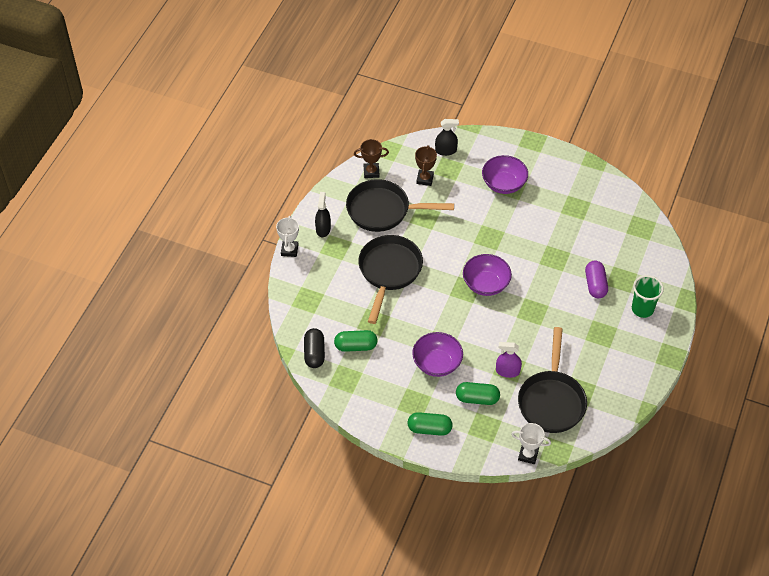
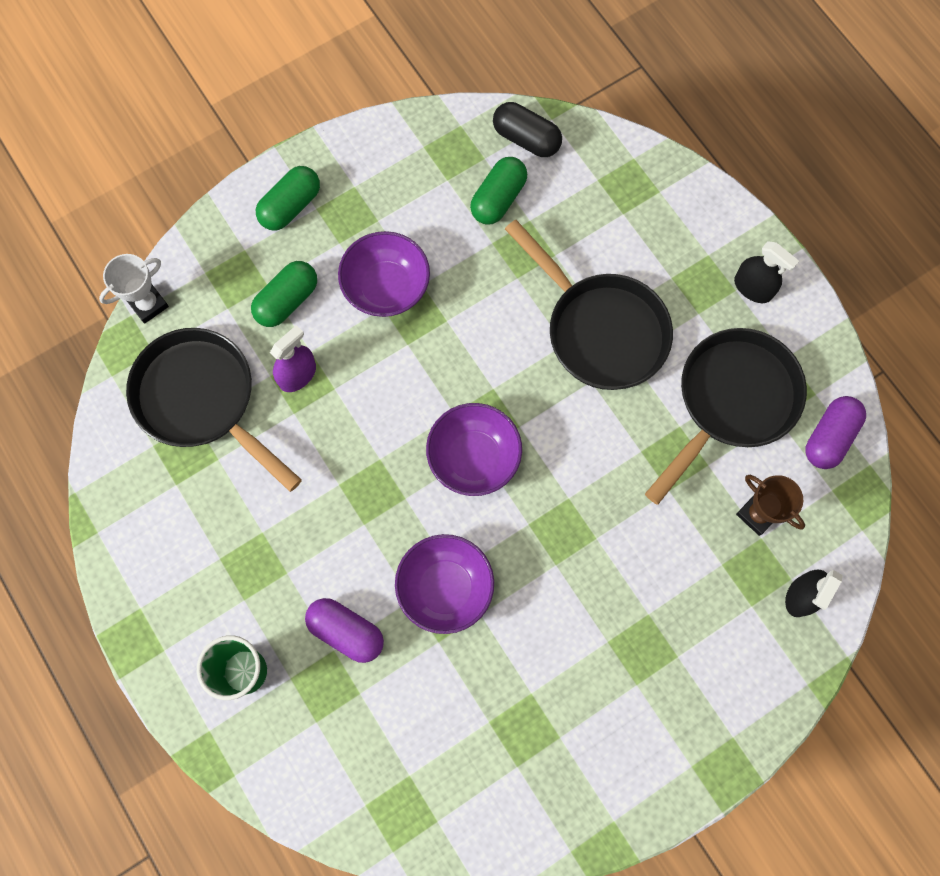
camera: 125 degrees right, 20 degrees up
white trophy [276,216,299,257] -> none
brown trophy [354,139,389,178] -> purple capsule [806,396,866,469]
purple bowl [482,155,528,194] -> purple bowl moved to [395,534,494,634]

